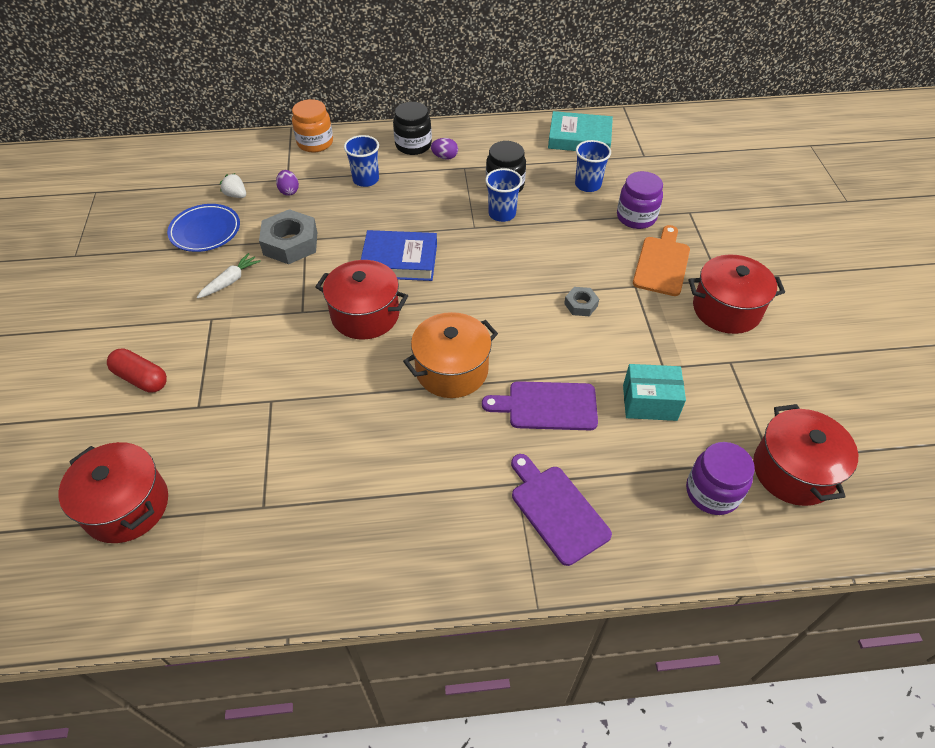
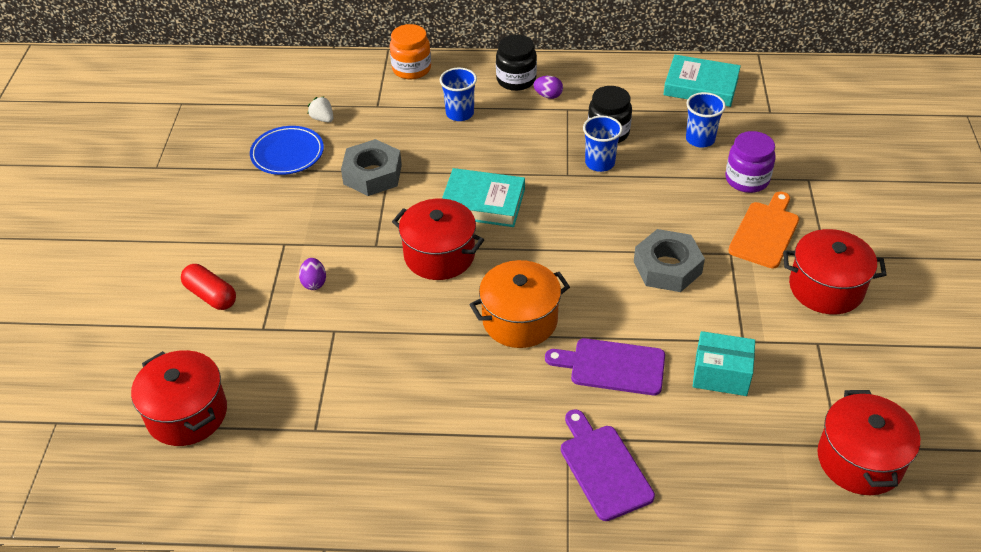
camera: 10 degrees right, 5 degrees down
white carrot [197,253,261,299] -> none
purple egg [276,170,299,196] -> purple egg moved to [299,258,326,290]
blue book [361,230,437,281] -> turquoise book [442,168,525,227]
grey nut [564,287,599,316] -> grey nut [634,229,705,292], size x1.92
purple jar [686,442,755,515] -> none

